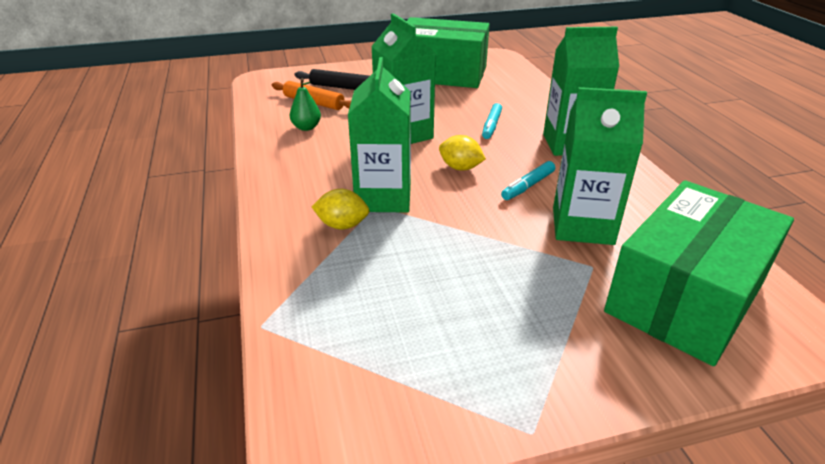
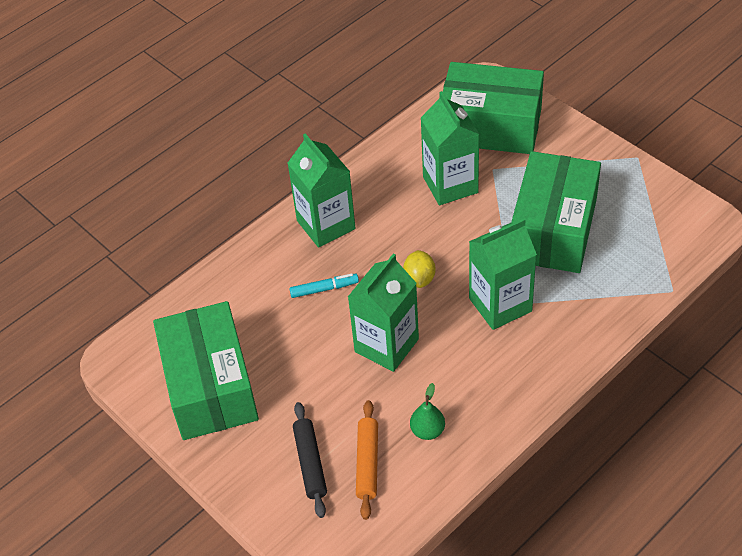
camera: 115 degrees left, 15 degrees up
yellow lemon [312,189,369,229] -> none
turquoise marker [501,161,555,200] -> none
none -> green box [511,151,601,273]

